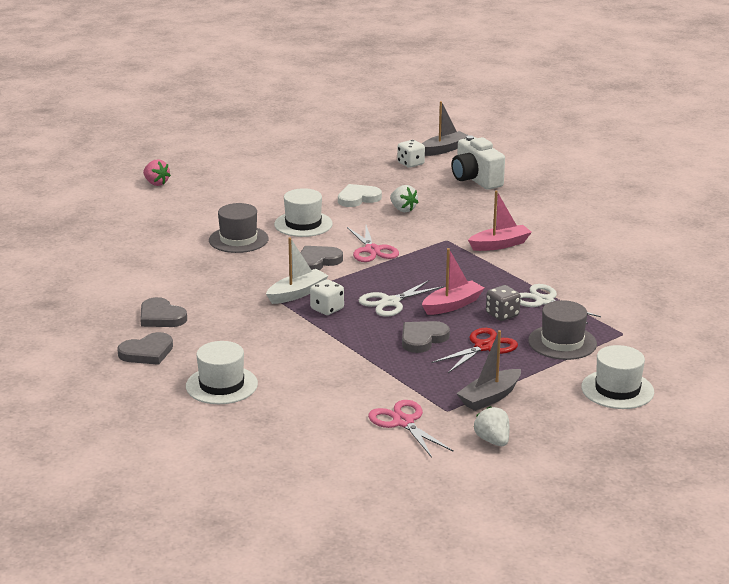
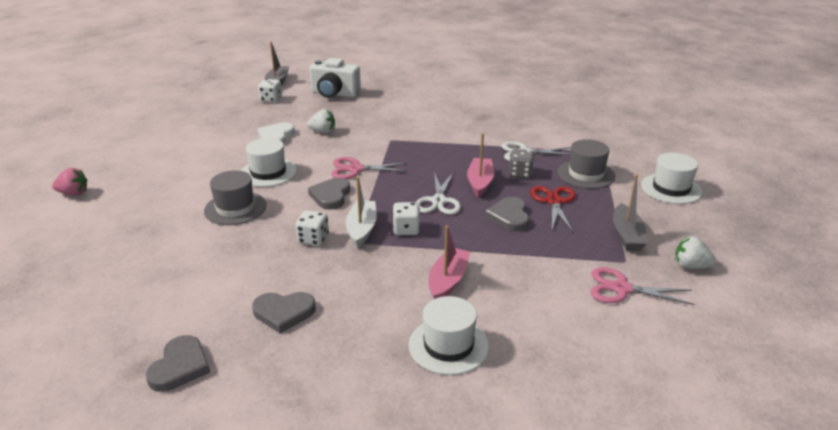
camera: 45 degrees left, 5 degrees up
grey heart [117,332,173,365] -> grey heart moved to [146,335,210,392]
pink scissors [347,225,399,262] -> pink scissors turned 150 degrees clockwise [331,157,408,179]
pink boat [468,191,532,251] -> pink boat moved to [429,226,470,299]
none -> white dice [295,210,329,246]

